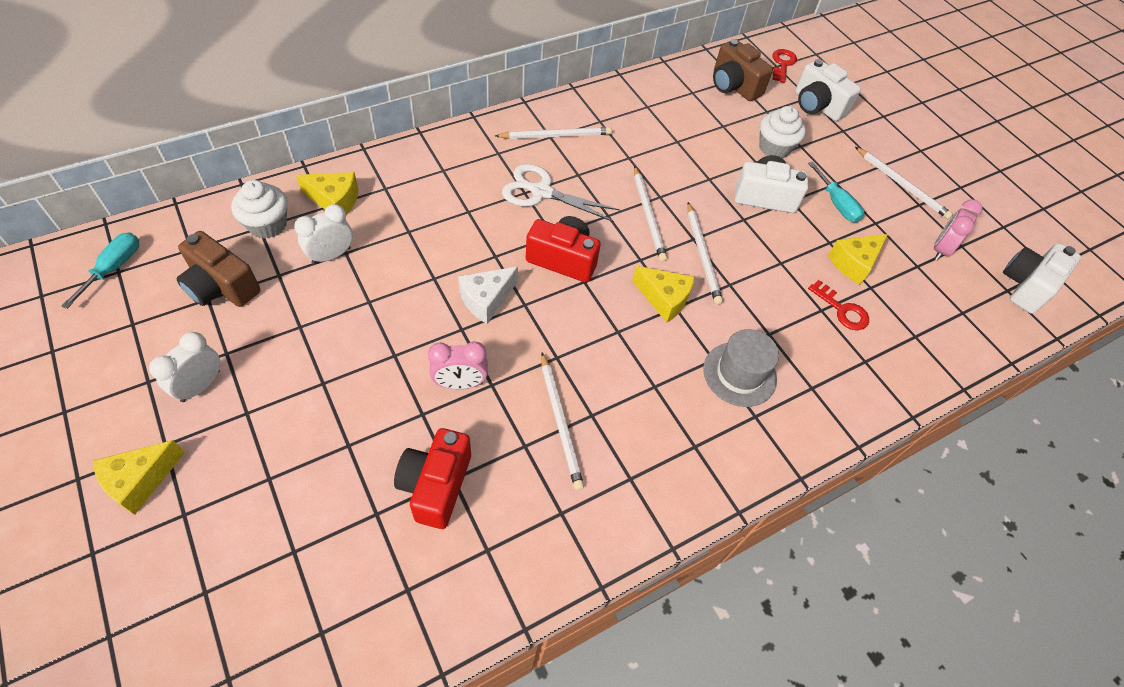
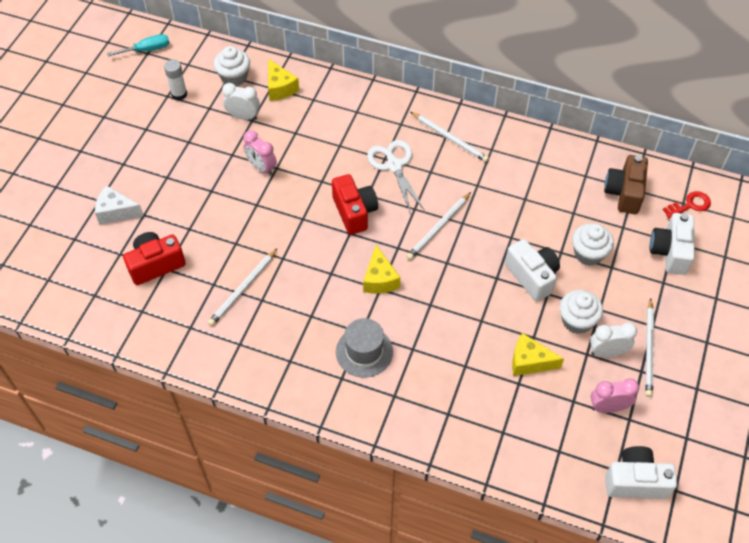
camera: 55 degrees right, 0 degrees up
yellow cheese [93,440,185,515] -> none
white clock [149,332,221,402] -> white clock moved to [590,322,637,357]
brown camera [176,231,261,307] -> white glue stick [164,59,187,100]
pink clock [428,341,488,389] -> pink clock moved to [243,130,277,176]
white cheese [458,267,518,324] -> white cheese moved to [95,185,144,225]
white pencil [687,202,723,305] -> none
turquoise screwdriver [808,162,864,223] -> white cupcake [559,290,603,334]
red key [808,280,869,330] -> none

